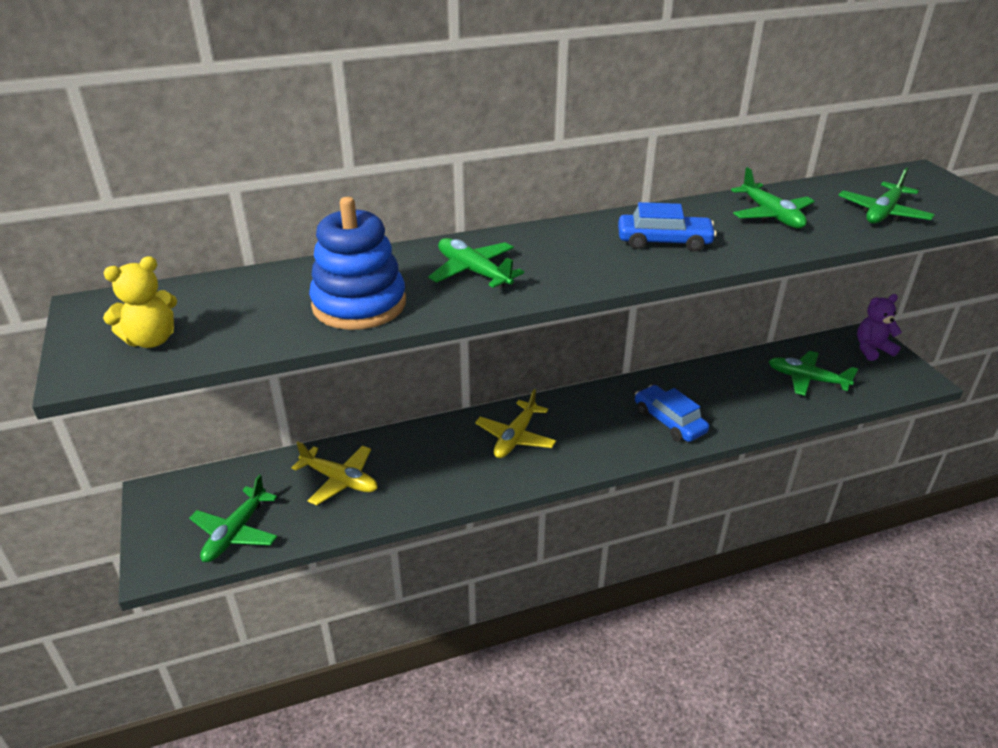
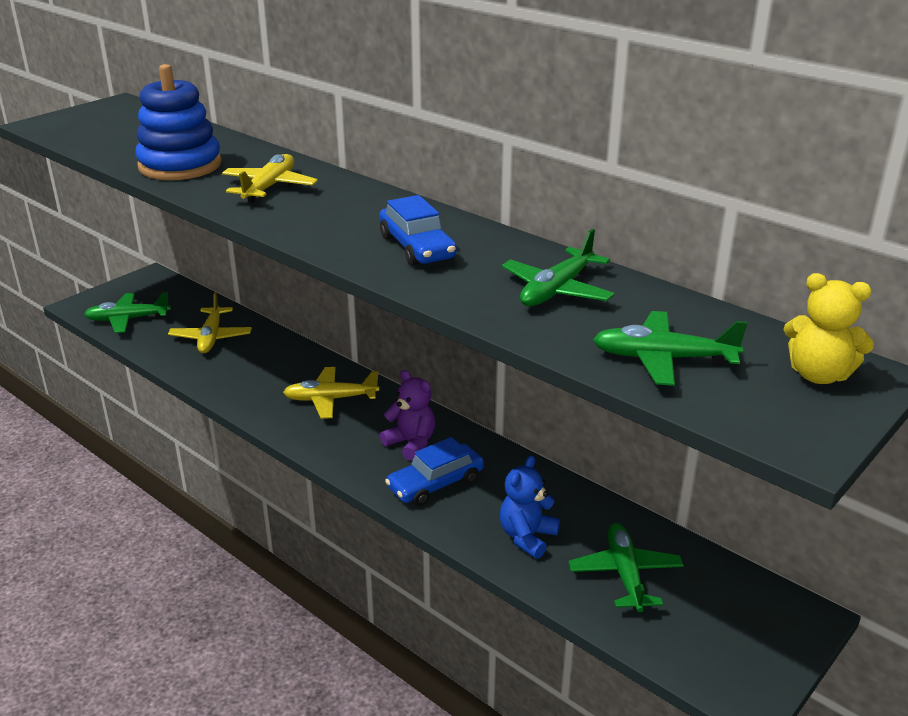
camera: 60 degrees right, 5 degrees down
yellow teddy bear [103,256,177,348] -> yellow teddy bear moved to [783,273,874,384]
green plane [428,238,524,288] -> yellow plane [222,154,318,203]
blue car [635,385,709,442] -> blue car turned 150 degrees counterclockwise [385,437,484,506]
purple teddy bear [857,294,902,361] -> purple teddy bear moved to [380,370,436,461]
none -> blue teddy bear [500,455,560,559]

